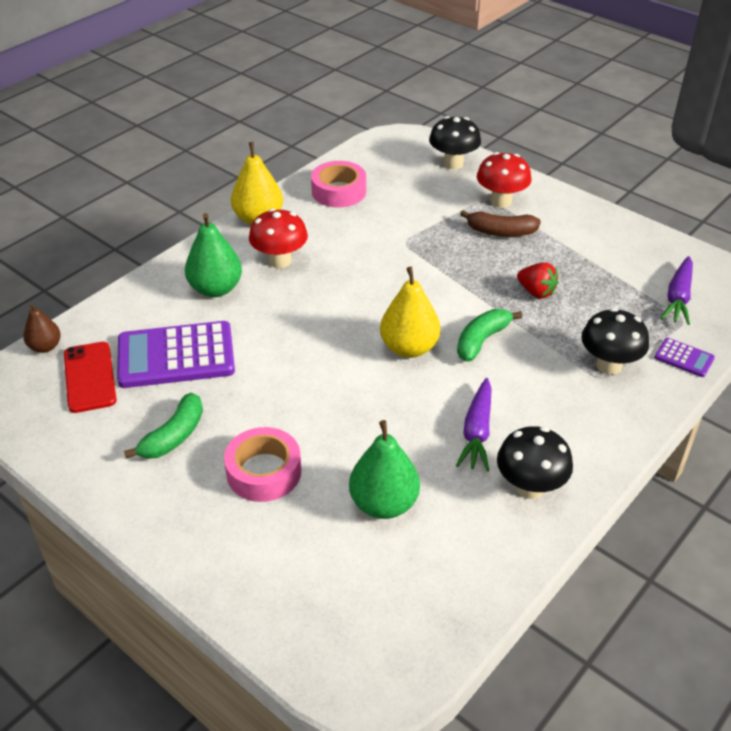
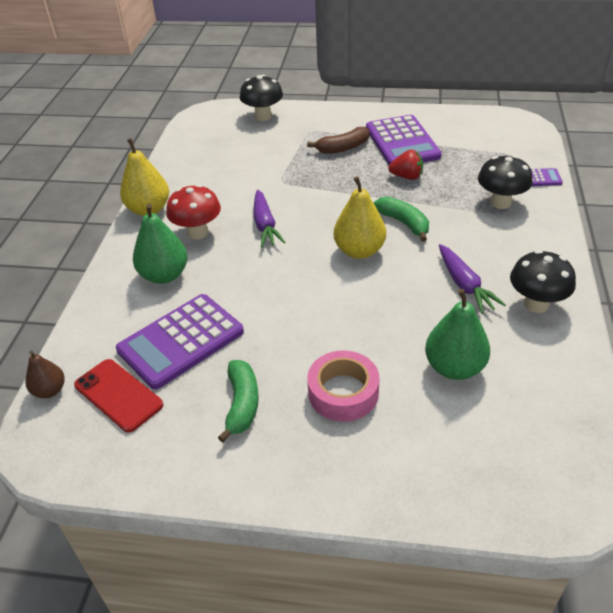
camera: 30 degrees left, 0 degrees up
pink tape [311,161,366,208] -> none
green banana [457,309,522,362] -> green banana turned 135 degrees clockwise [374,196,429,242]
red mushroom [477,152,532,208] -> none
purple carrot [661,256,693,325] -> purple carrot moved to [254,190,286,248]
none -> purple calculator [366,115,442,165]

